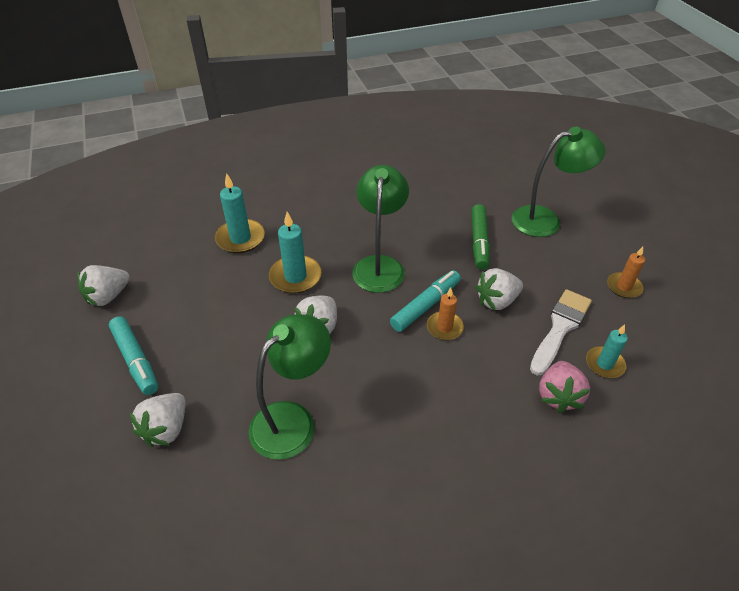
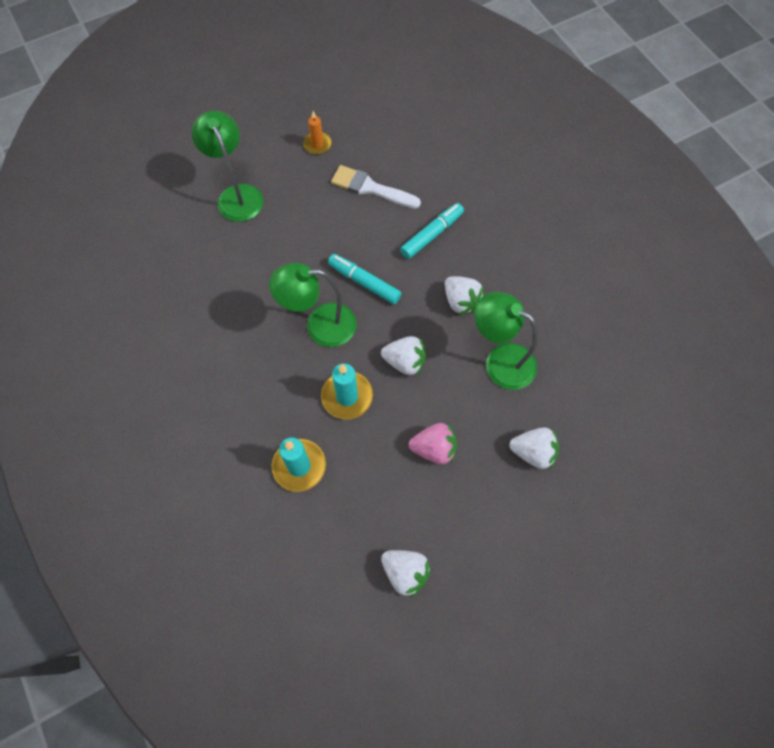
camera: 100 degrees left, 20 degrees up
turquoise marker [109,316,158,395] -> turquoise marker moved to [400,203,464,259]
orange candle [427,288,464,340] -> none
green marker [471,204,490,270] -> none
white strawberry [475,268,523,311] -> white strawberry moved to [445,276,484,315]
pink strawberry [539,361,590,413] -> pink strawberry moved to [409,423,457,464]
turquoise candle [586,325,628,378] -> none

